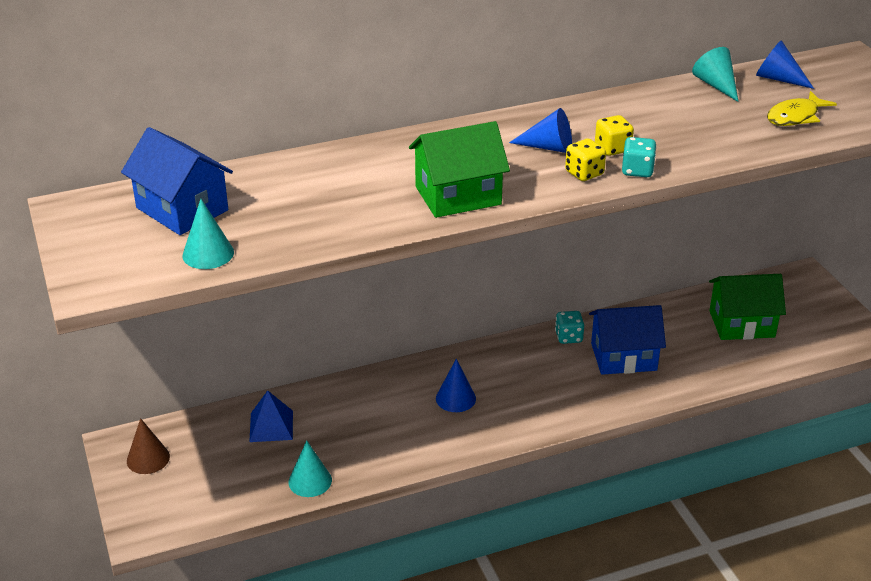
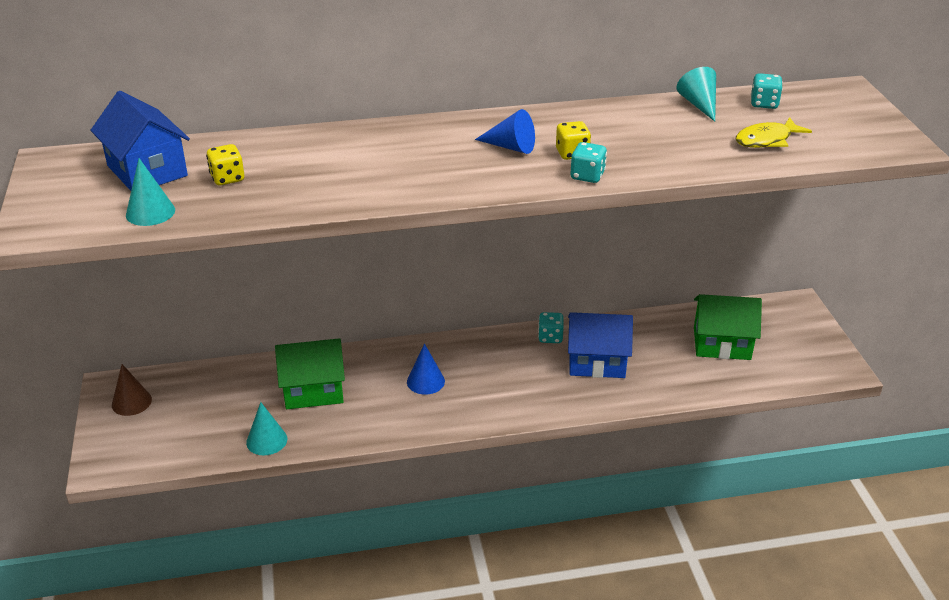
camera: 10 degrees right, 0 degrees up
blue pyramid [249,391,293,442] -> none
green house [409,121,510,218] -> green house moved to [275,338,345,409]
yellow dice [565,139,606,181] -> yellow dice moved to [206,144,244,185]
blue cone [756,40,814,89] -> turquoise dice [751,73,783,109]

